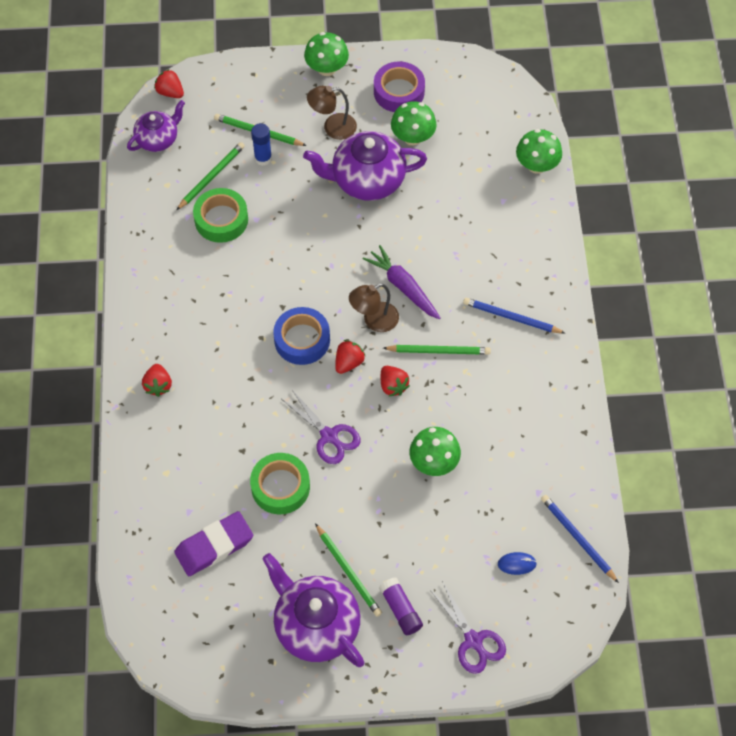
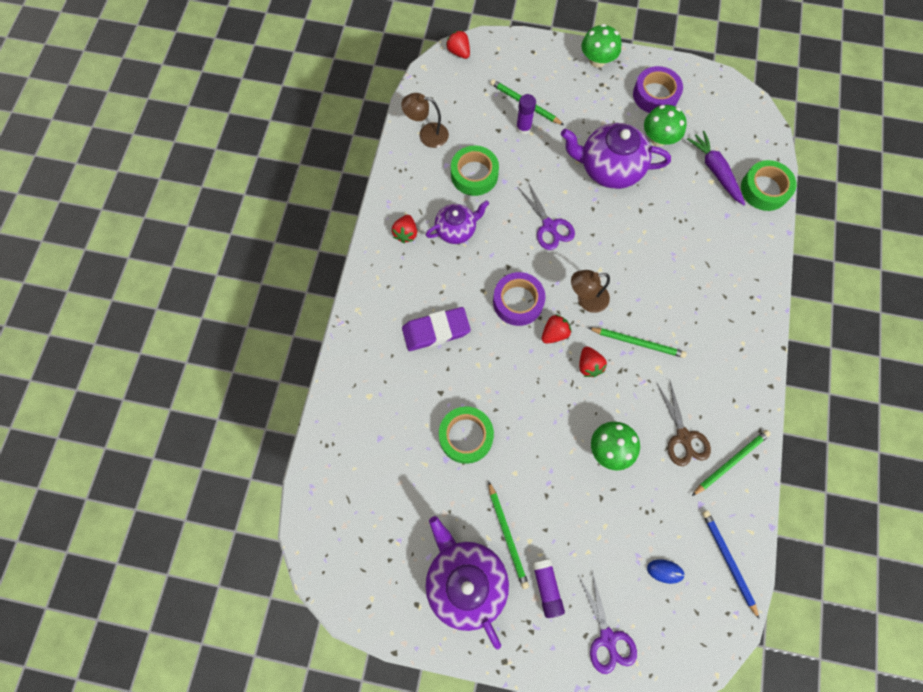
camera: 15 degrees right, 10 degrees up
purple teapot [127,100,185,152] -> purple teapot moved to [426,200,489,244]
red strawberry [142,364,172,397] -> red strawberry moved to [392,215,417,243]
purple eraser [174,511,253,576] -> purple eraser moved to [402,307,471,351]
green pencil [177,142,245,210] -> green pencil moved to [692,430,771,496]
blue glue stick [251,123,272,166] -> purple glue stick [516,94,536,135]
blue tape [273,307,330,365] -> purple tape [493,272,545,326]
purple scissors [282,390,360,464] -> purple scissors moved to [518,182,575,250]
brown lamp [307,86,357,140] -> brown lamp moved to [401,93,449,148]
purple carrot [363,245,441,319] -> purple carrot moved to [687,131,745,205]
blue pencil [463,298,565,333] -> none
green mushroom [516,129,562,174] -> green tape [741,160,797,211]
none -> brown scissors [657,379,711,466]

